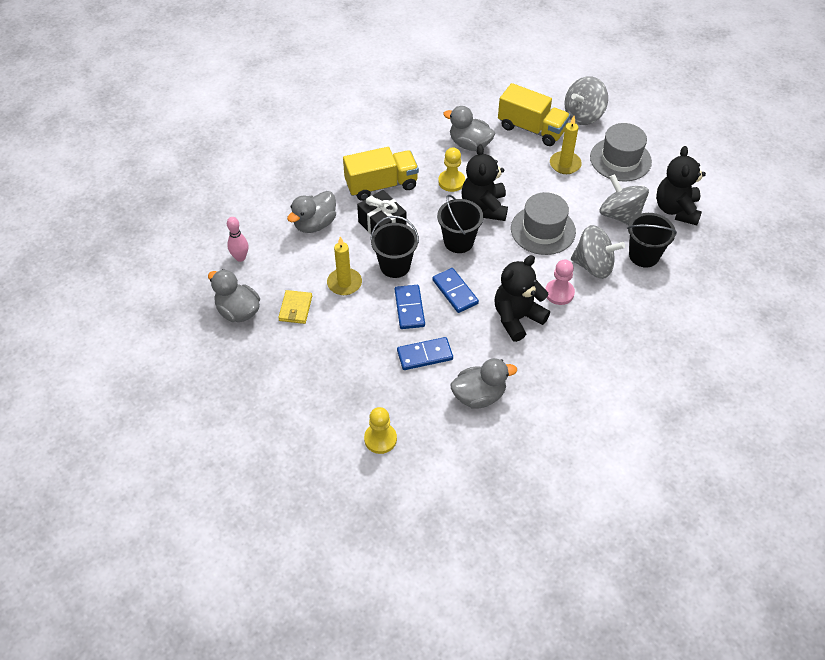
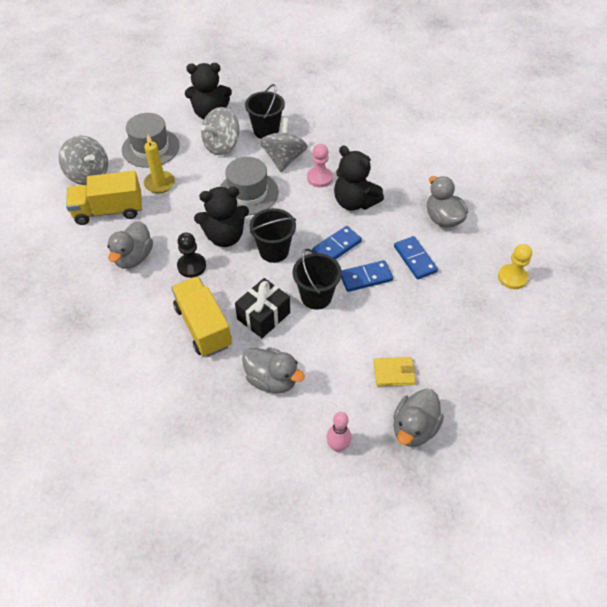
camera: 100 degrees left, 0 degrees up
yellow candle [327,237,362,295] -> none
yellow pawn [438,147,465,192] -> black pawn [177,232,206,278]
yellow truck [498,83,570,146] -> yellow truck turned 120 degrees counterclockwise [66,171,142,225]

